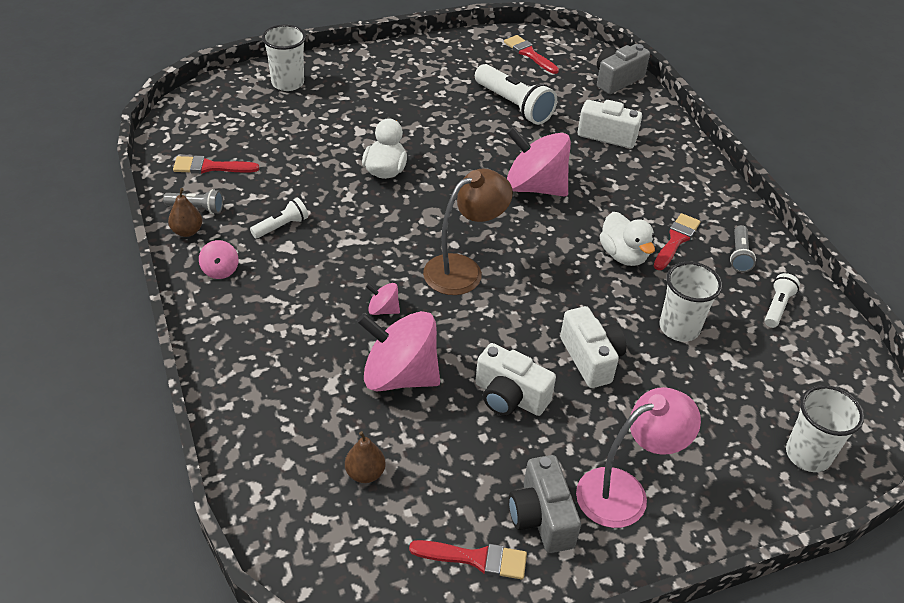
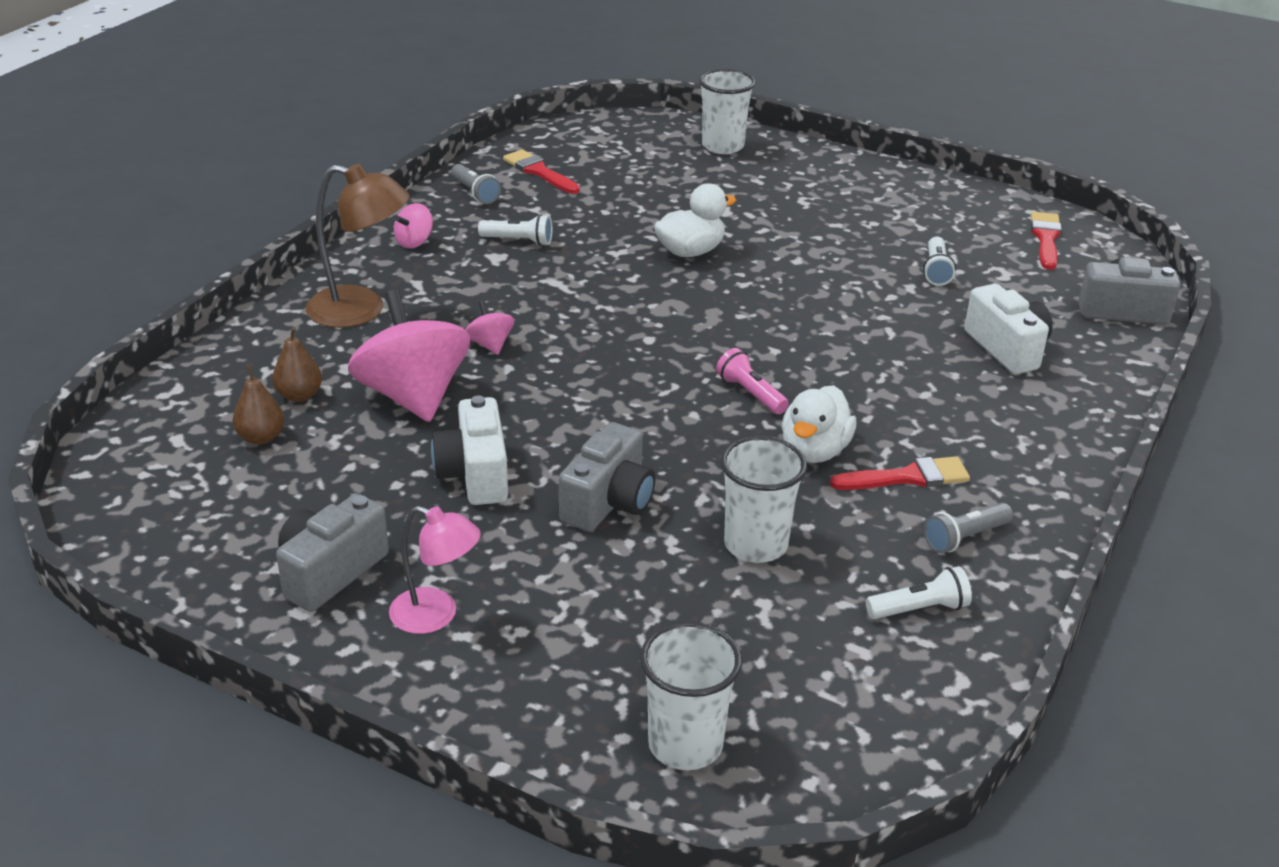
camera: 50 degrees right, 10 degrees down
brown pear [168,188,202,237] -> brown pear moved to [272,327,322,402]
red brush [409,540,527,579] -> none
brown lamp [423,169,513,295] -> brown lamp moved to [306,164,410,328]
white flashlight [475,64,557,125] -> white flashlight [923,237,956,286], size x0.54
pink spinning top [507,127,571,197] -> none
white camera [560,306,626,388] -> grey camera [559,422,655,532]
pink lamp [576,387,701,528] -> pink lamp [389,506,481,634], size x0.66
none -> pink flashlight [716,348,789,414]

